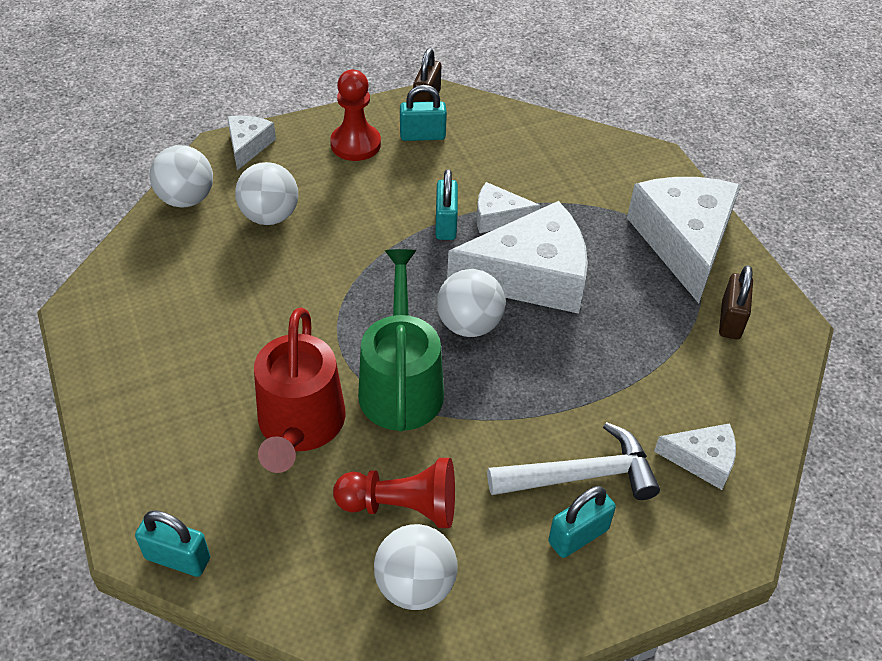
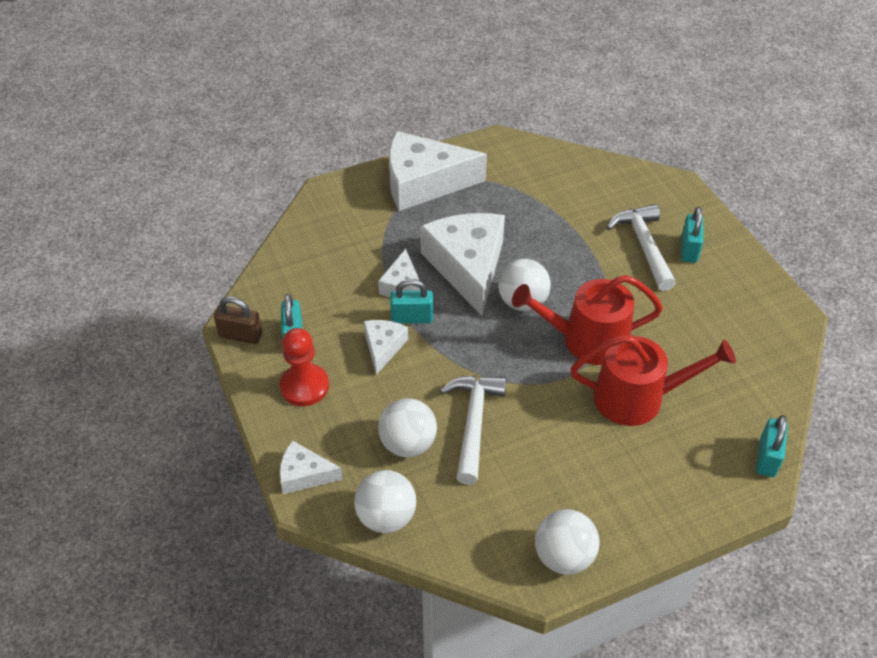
camera: 90 degrees left, 0 degrees up
red pawn [333,458,455,528] -> none
green watering can [358,249,444,431] -> red watering can [512,275,663,365]
white ball [374,524,458,610] -> white ball moved to [535,509,600,575]
turquoise padlock [548,486,616,558] -> turquoise padlock turned 45 degrees clockwise [681,207,704,263]
white cheese [654,423,736,490] -> white cheese moved to [364,320,408,375]
brown padlock [719,265,753,339] -> none
none -> white hammer [440,375,507,485]

